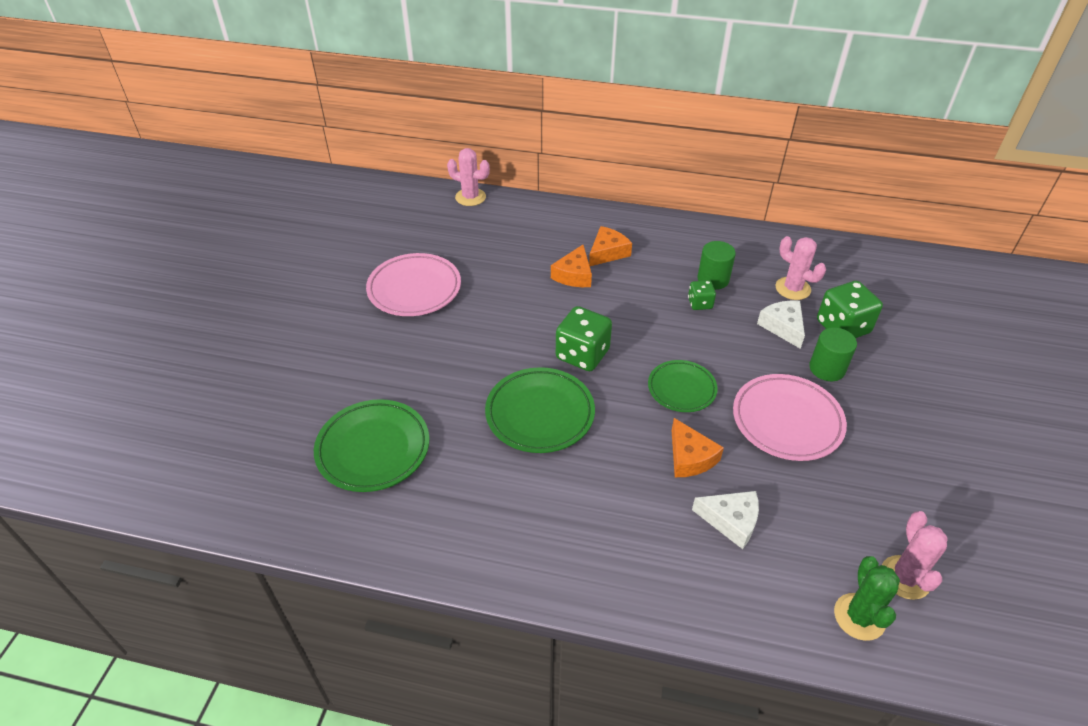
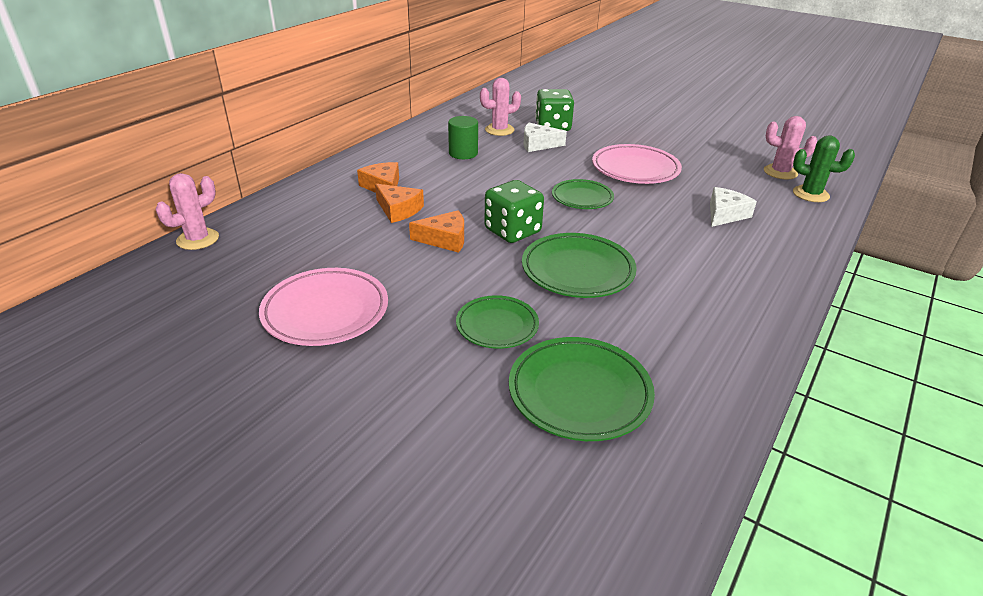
camera: 70 degrees left, 10 degrees down
orange cheese [672,418,724,477] -> orange cheese moved to [409,210,464,253]
green dice [688,280,716,310] -> none
green cylinder [809,327,857,381] -> none
none -> green plate [456,295,539,349]

